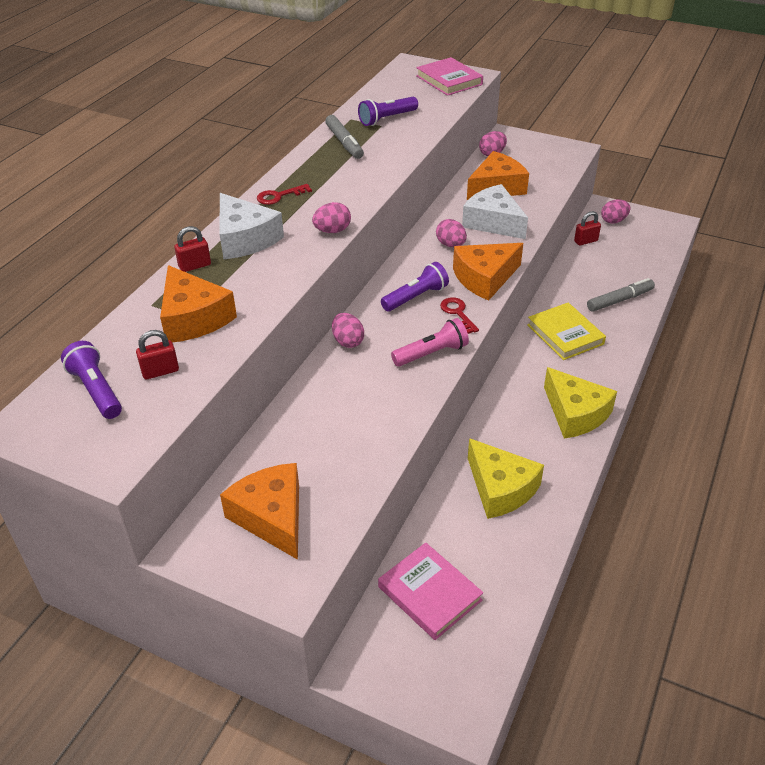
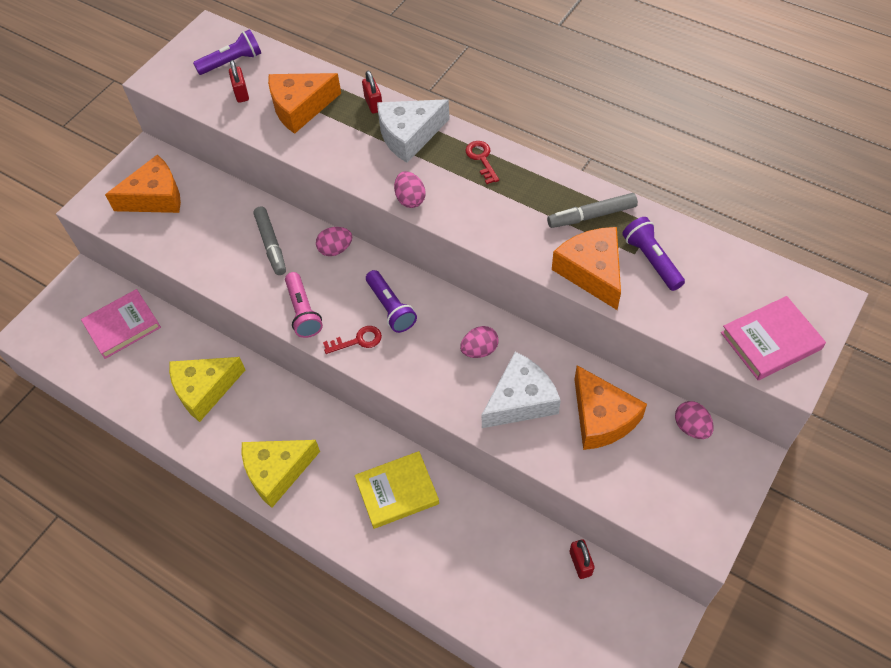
camera: 100 degrees right, 15 degrees up
orange cheese [453,243,523,301] -> orange cheese moved to [552,227,621,310]
grey marker [587,278,655,312] -> grey marker moved to [253,206,286,275]
pink egg [601,199,631,224] -> none

